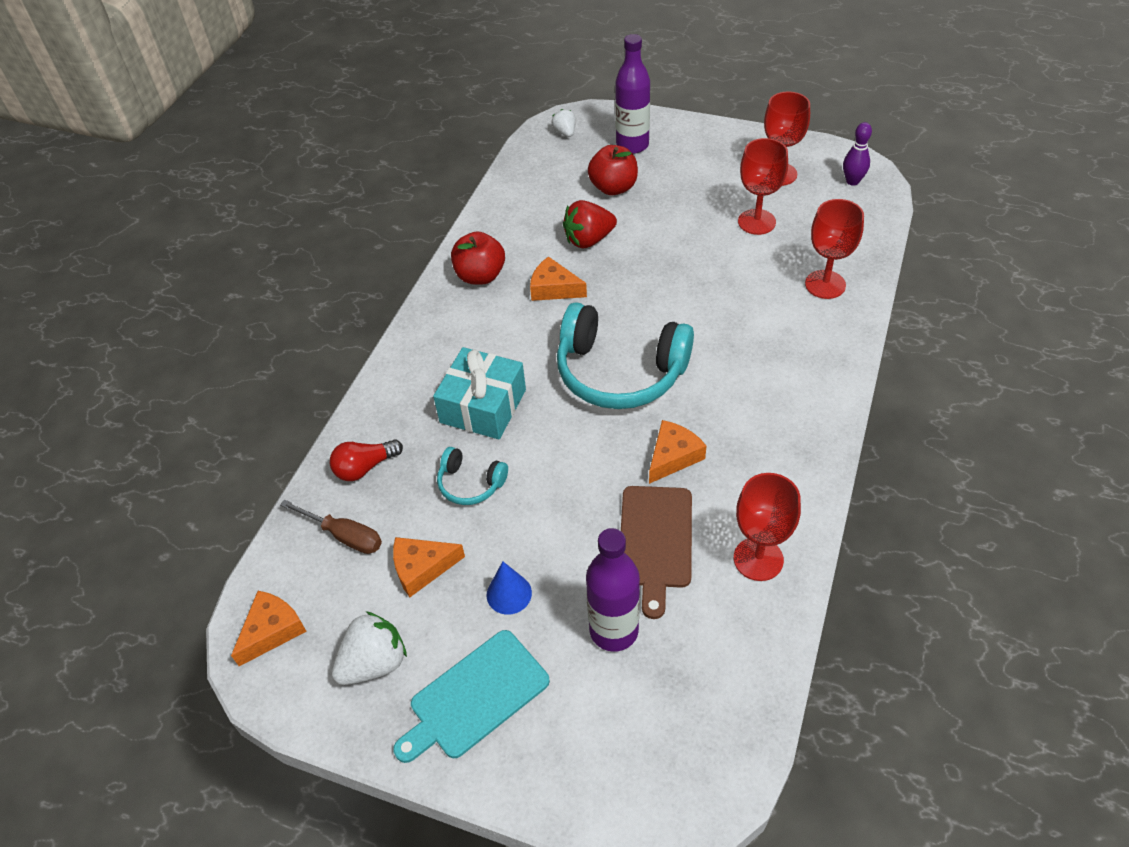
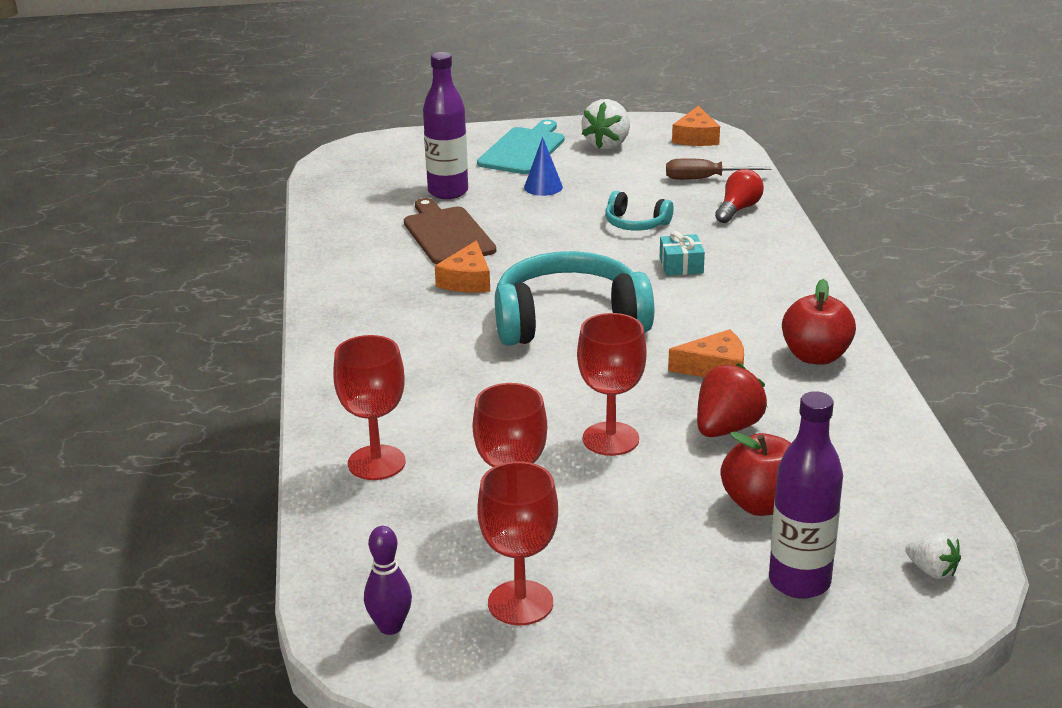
camera: 150 degrees right, 20 degrees down
orange cheese [393,537,465,597] -> none
turquoise gift [433,347,526,439] -> turquoise gift [660,231,705,276], size x0.53
turquoise headphones [437,447,508,505] -> turquoise headphones turned 150 degrees counterclockwise [605,191,674,231]
red goblet [734,473,801,581] -> red goblet moved to [577,313,647,456]

